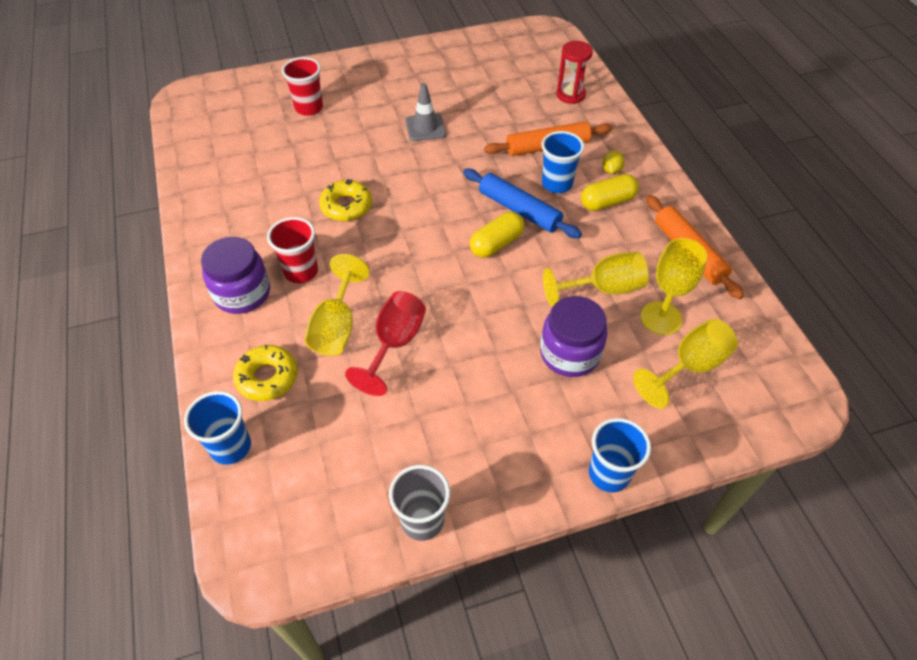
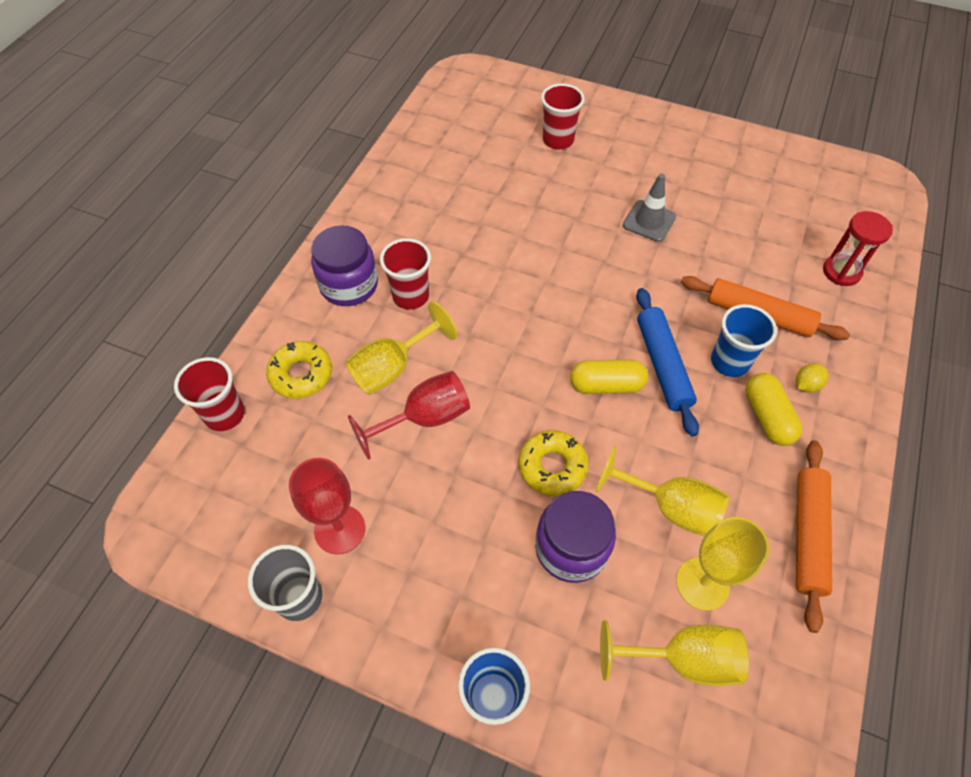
camera: 40 degrees right, 5 degrees up
blue cup [184,391,251,465] -> red cup [174,357,245,431]
yellow donut [319,179,372,221] -> yellow donut moved to [519,430,589,496]
yellow capsule [581,174,639,211] -> yellow capsule turned 60 degrees clockwise [745,373,802,446]
none -> red goblet [289,458,365,554]

